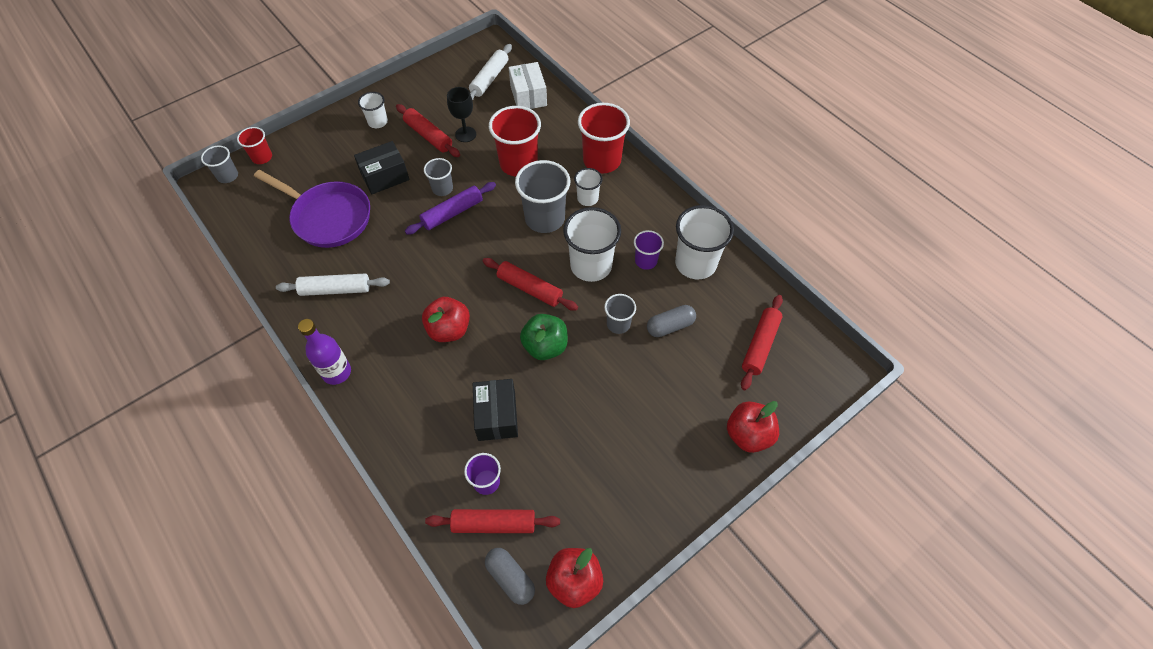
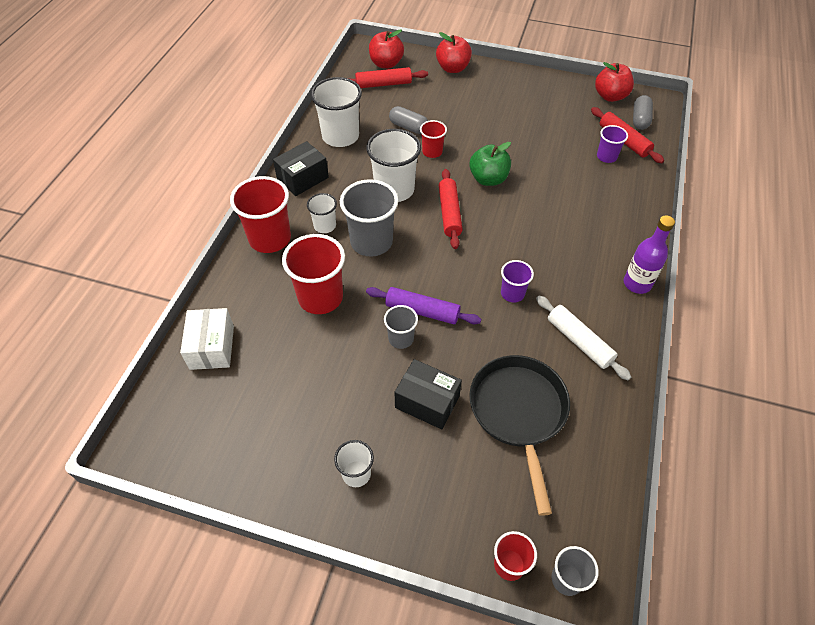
camera: 125 degrees left, 5 degrees down
purple pan [254,170,370,248] -> black pan [469,355,570,516]
red rolling pin [396,104,460,157] -> none
red apple [422,297,470,342] -> red apple moved to [369,29,404,69]
black goblet [447,87,476,142] -> none
white rolling pin [469,44,512,101] -> none
black box [473,379,518,441] -> black box moved to [273,141,329,196]
white box [509,62,547,109] -> white box turned 45 degrees counterclockwise [180,308,234,370]
grey cup [604,294,636,334] -> red cup [420,120,447,158]
purple cup [634,230,664,270] -> purple cup moved to [501,260,534,303]

